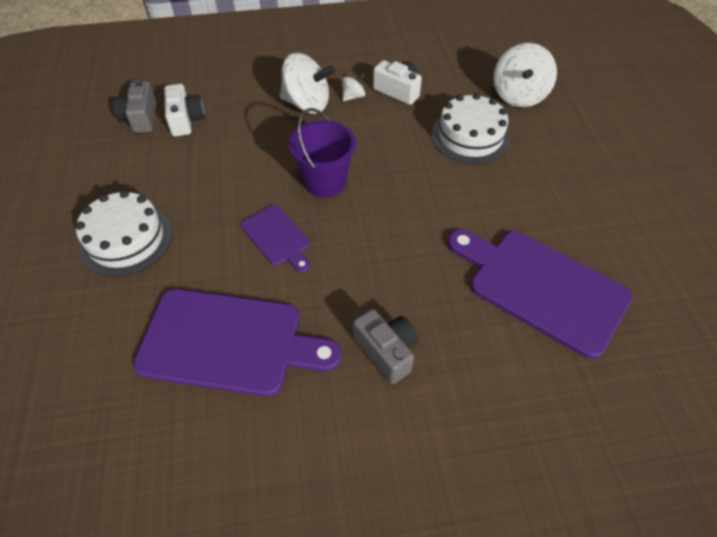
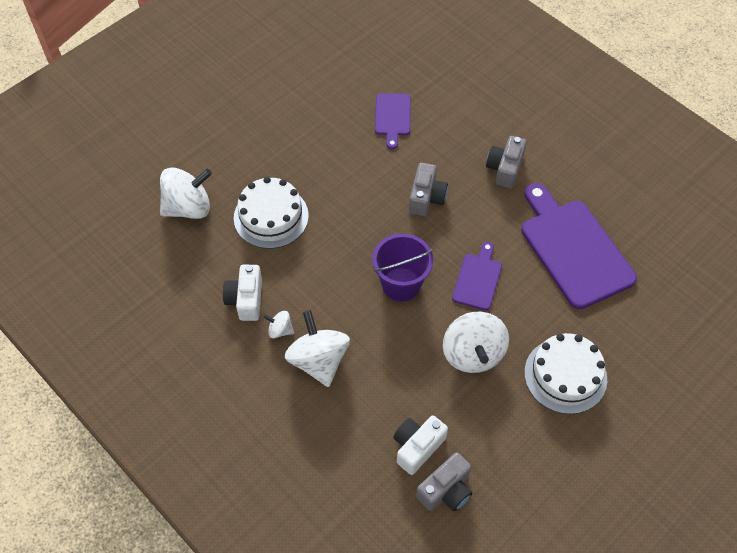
camera: 125 degrees left, 5 degrees up
purple cutting board [447,230,632,359] -> purple cutting board [375,93,411,149], size x0.52
none -> grey camera [409,163,448,216]
none -> white spinning top [443,312,509,373]

